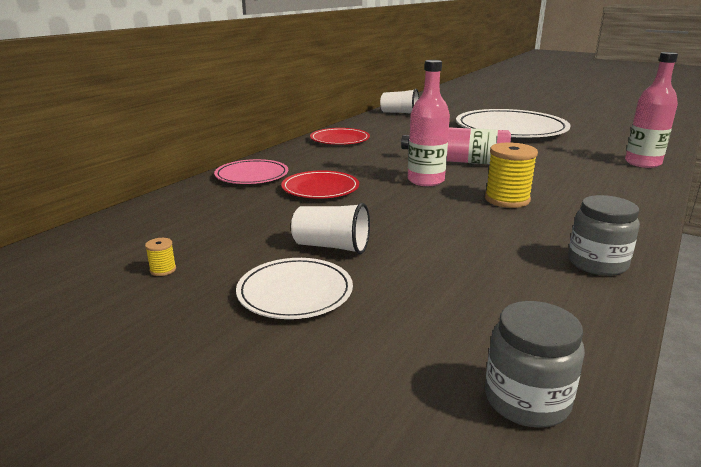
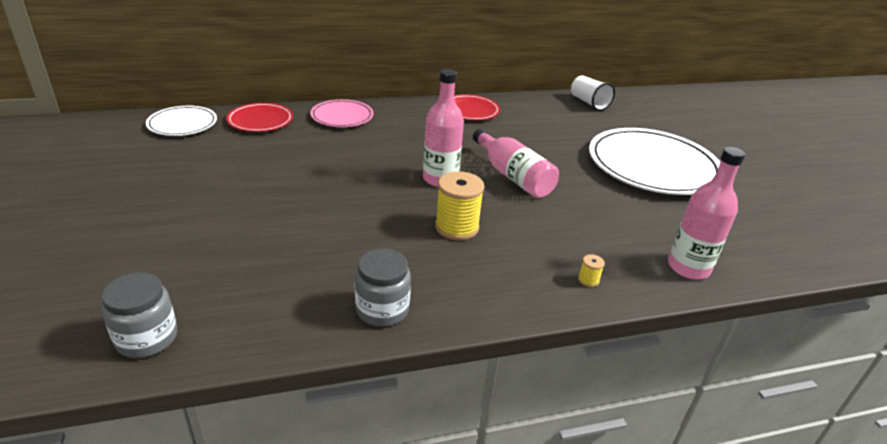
camera: 40 degrees right, 10 degrees up
yellow spool [145,238,176,276] -> yellow spool moved to [578,254,605,287]
white plate [236,258,353,319] -> white plate moved to [146,106,217,136]
red plate [281,170,359,199] -> red plate moved to [226,103,293,132]
white cup [291,203,370,254] -> none

